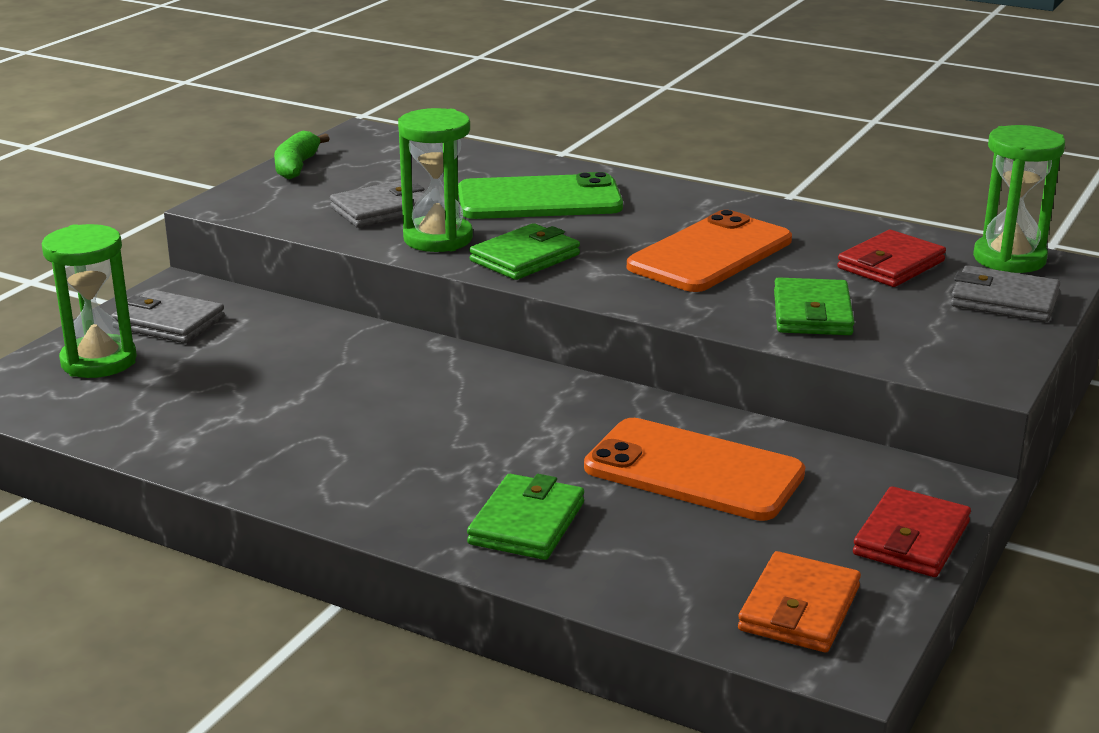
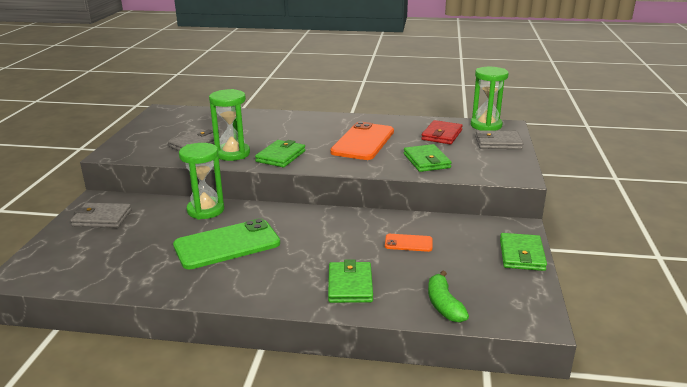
camera: 20 degrees left, 0 degrees up
green hourglass [42,224,137,378] -> green hourglass moved to [179,143,224,219]
green banana [274,131,330,179] -> green banana moved to [428,270,469,323]
green phone [458,172,623,219] -> green phone moved to [173,218,280,269]
orange phone [584,418,805,521] -> orange phone [385,234,433,252], size x0.48
orange wallet [738,551,861,652] -> none
red wallet [853,486,971,577] -> green wallet [500,233,547,271]

